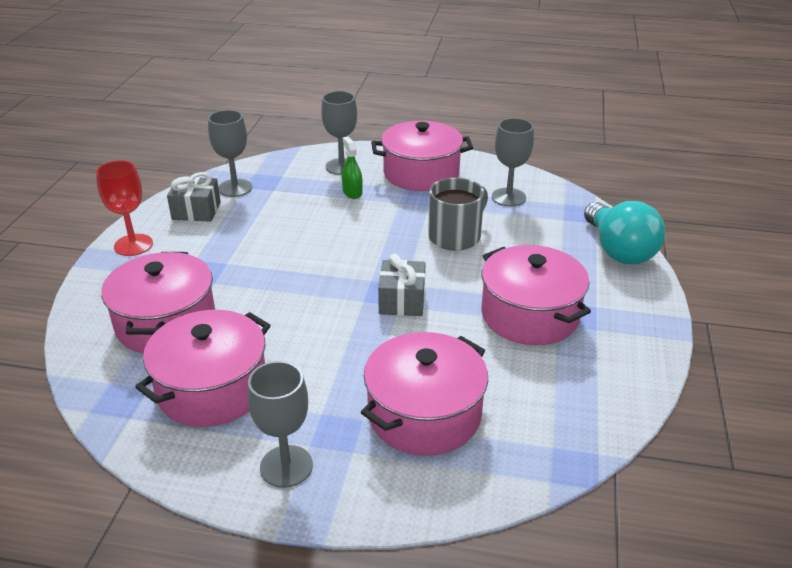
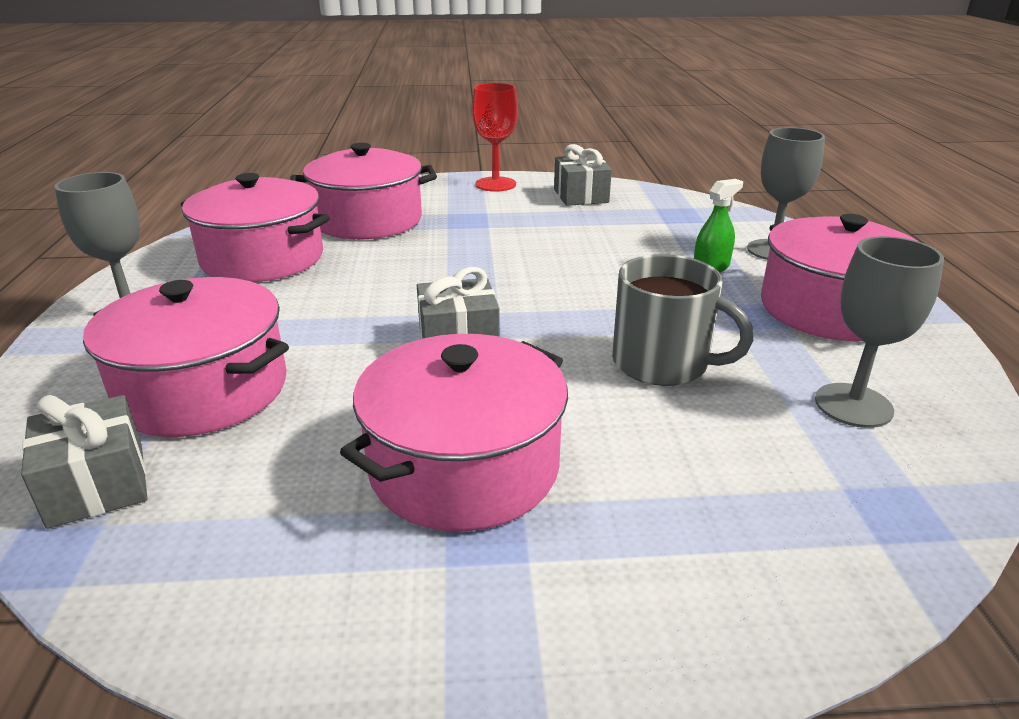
camera: 75 degrees right, 5 degrees down
grey goblet [208,110,252,197] -> none
turquoise light bulb [584,201,665,264] -> none
none -> grey gift [21,395,147,529]

